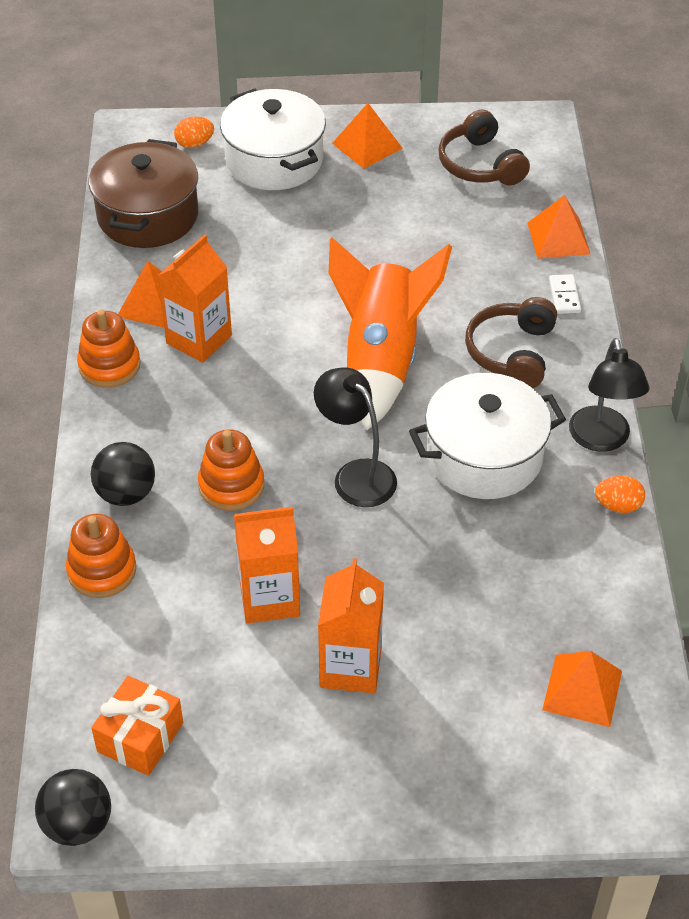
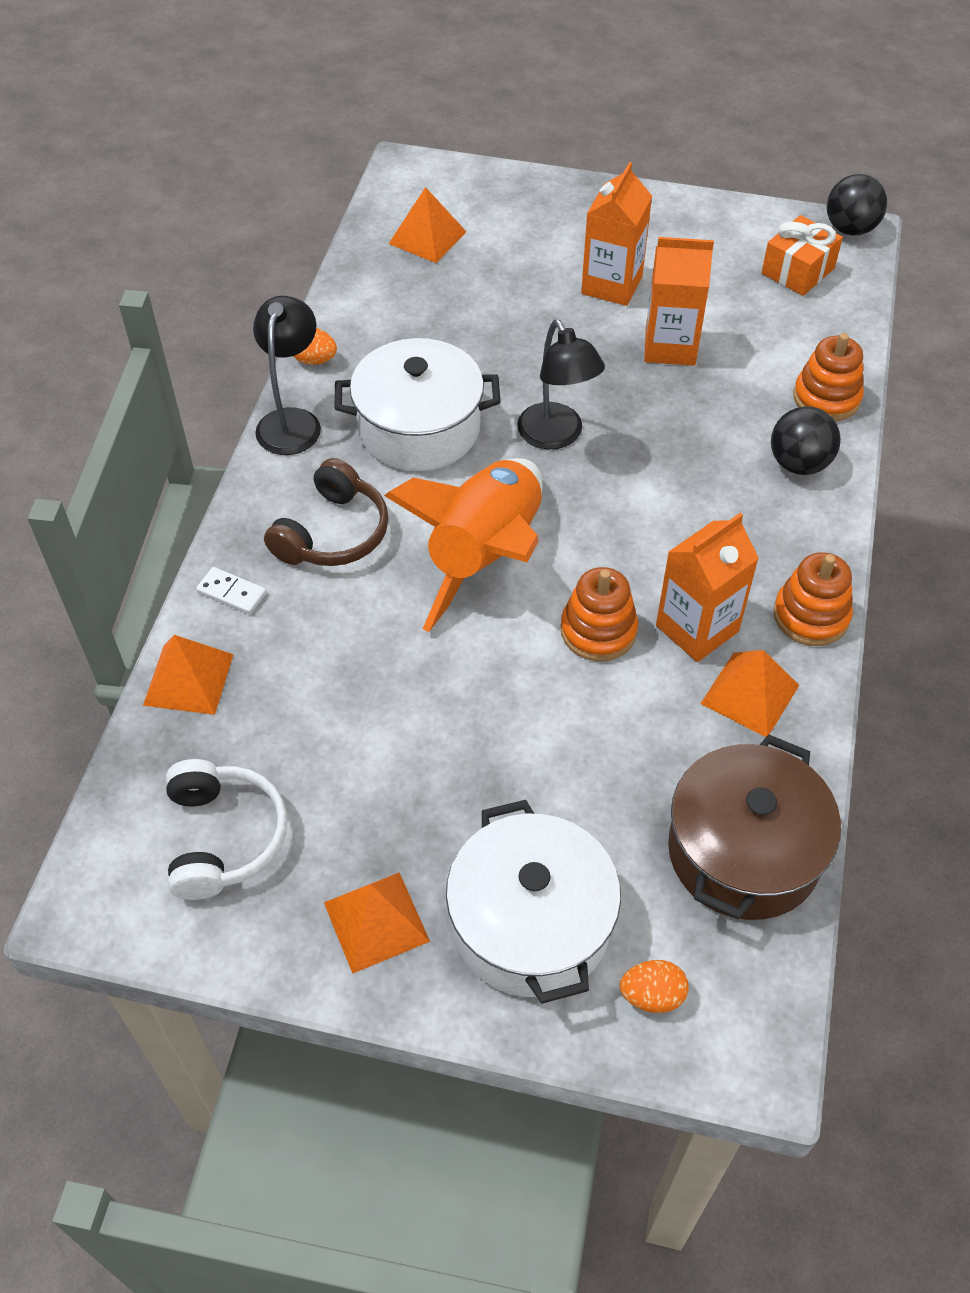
camera: 165 degrees left, 5 degrees up
orange stacking toy [198,429,264,511] -> orange stacking toy moved to [560,567,638,661]
brown headphones [438,109,530,186] -> white headphones [166,759,288,900]
white domino [549,274,581,314] -> white domino turned 75 degrees counterclockwise [196,567,267,614]

